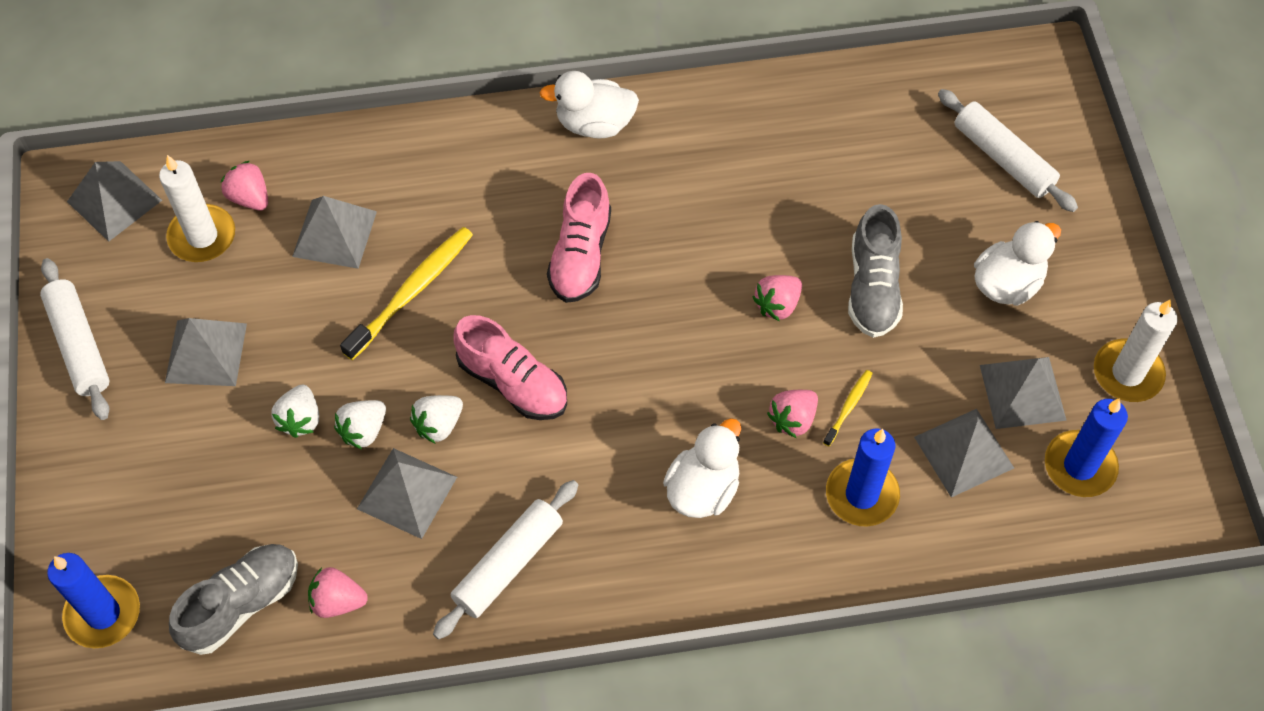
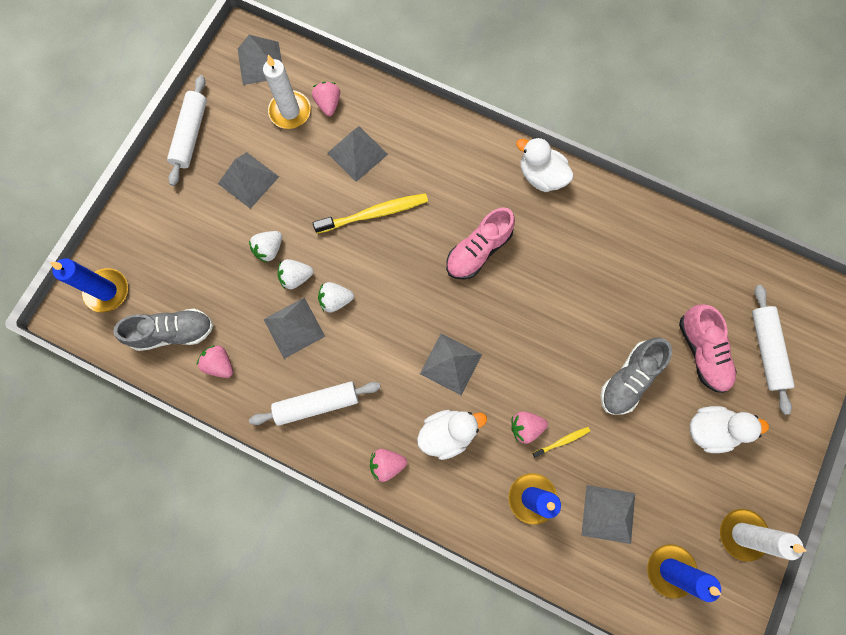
camera: 35 degrees right, 15 degrees up
pink shoe [454,315,567,420] -> pink shoe moved to [679,304,737,393]
pink strawberry [753,275,802,321] -> pink strawberry moved to [370,449,407,482]
grey pyramid [980,357,1067,429] -> grey pyramid moved to [420,333,482,396]

